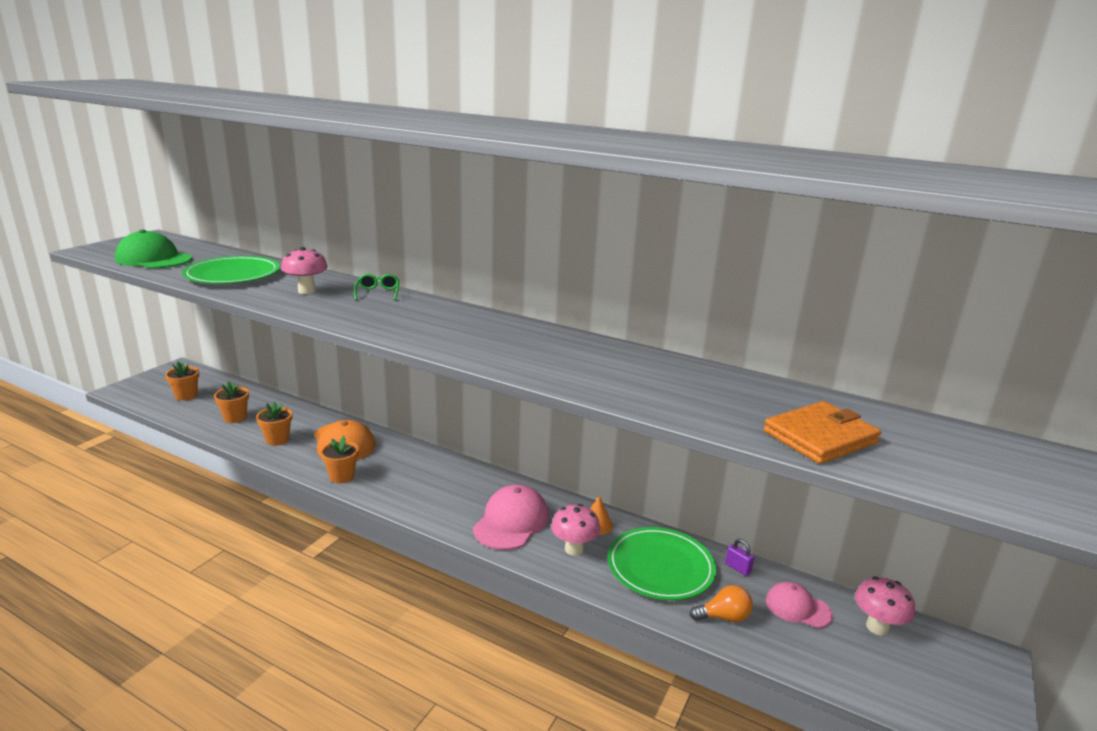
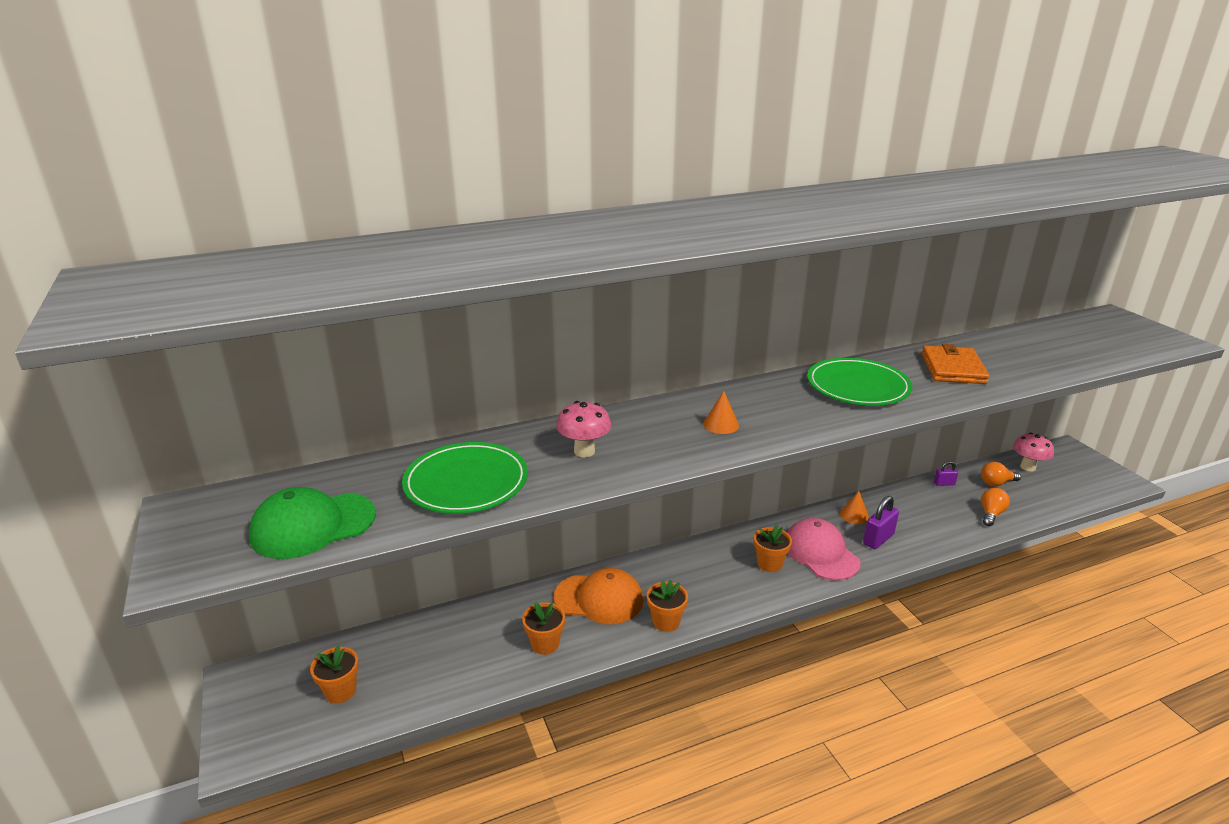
camera: 50 degrees left, 5 degrees up
orange flower pot [214,382,249,423] -> orange flower pot moved to [754,525,792,572]
green glasses [354,274,399,300] -> none
pink mushroom [551,504,600,556] -> purple padlock [863,496,899,549]
green plate [608,527,716,600] -> green plate moved to [807,358,912,406]
orange wallet [764,401,881,464] -> orange wallet moved to [922,344,989,384]
pink cap [766,581,833,628] -> orange light bulb [981,462,1021,487]
none -> orange cone [703,391,739,434]

